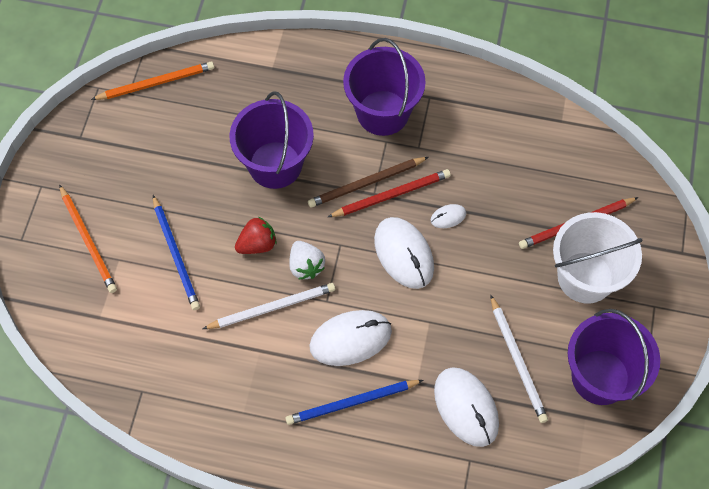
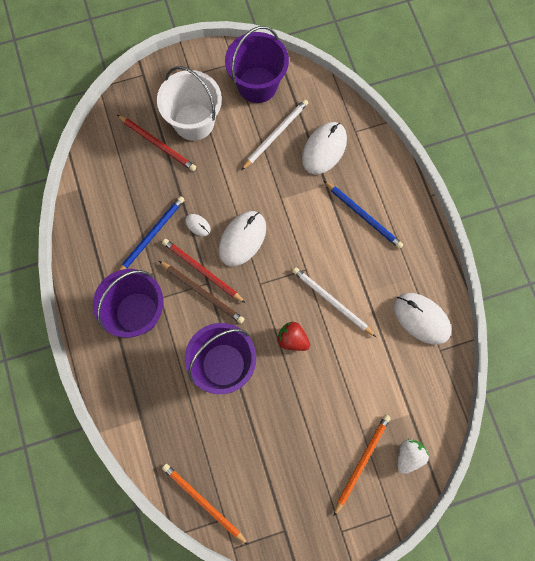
camera: 120 degrees left, 10 degrees up
blue pencil [153,195,200,310] -> blue pencil moved to [118,196,185,271]
white strawberry [290,241,325,280] -> white strawberry moved to [398,439,429,474]
white mouse [309,310,392,366] -> white mouse moved to [394,293,451,345]

